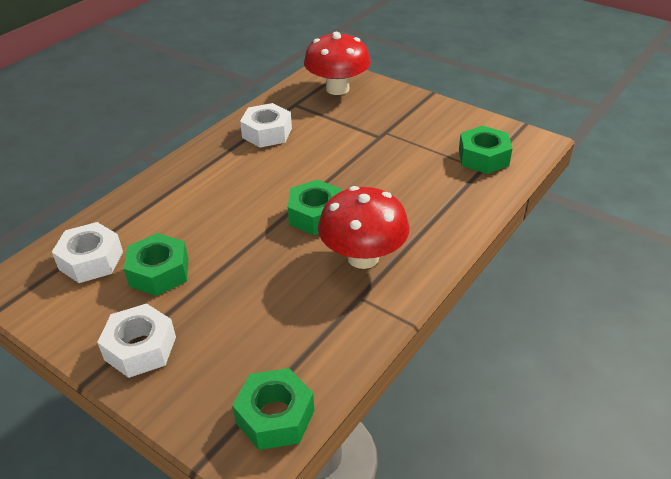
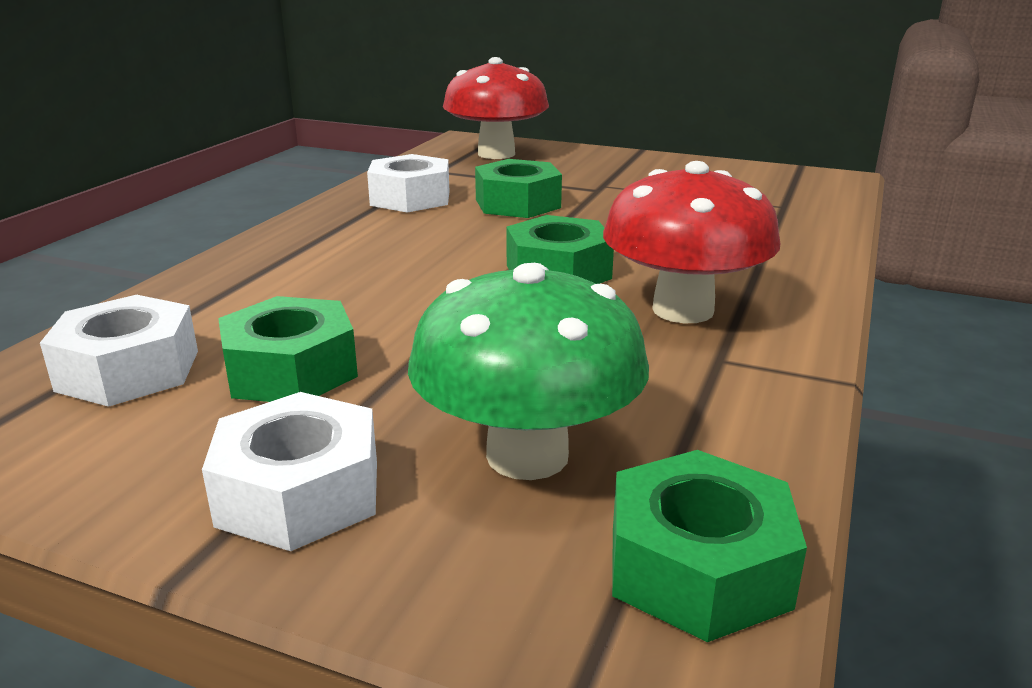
camera: 15 degrees left, 15 degrees down
green nut [459,126,512,174] -> green nut moved to [475,159,562,218]
none -> green mushroom [408,263,649,480]

